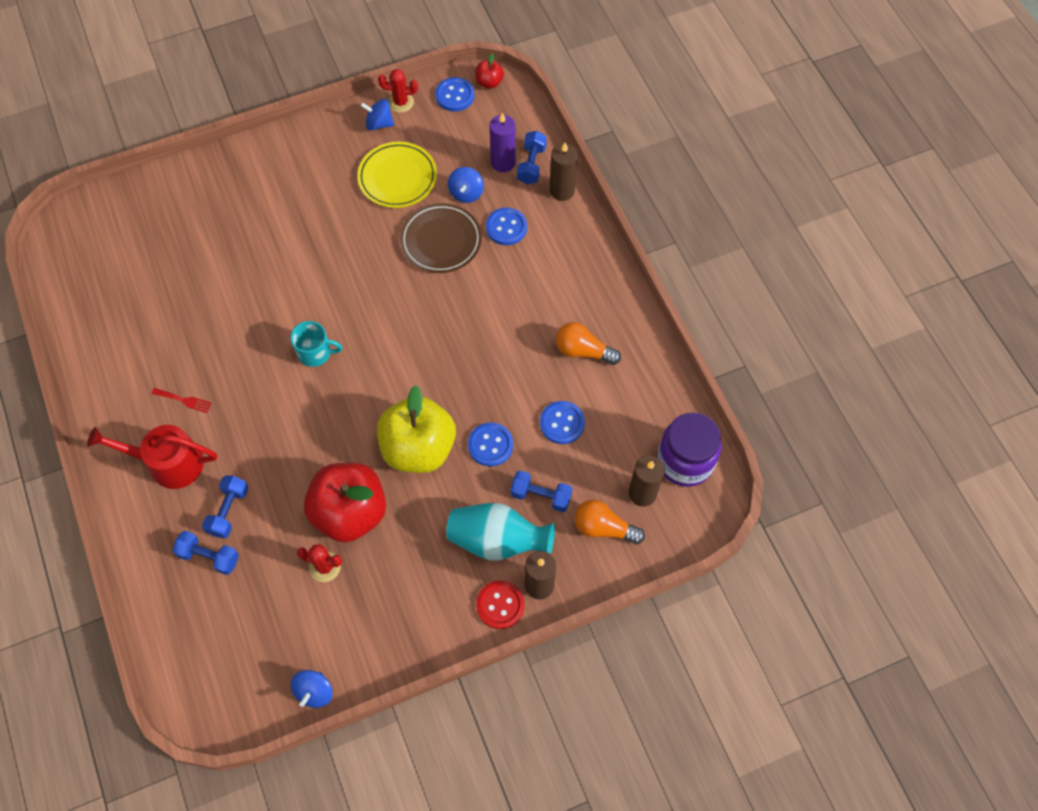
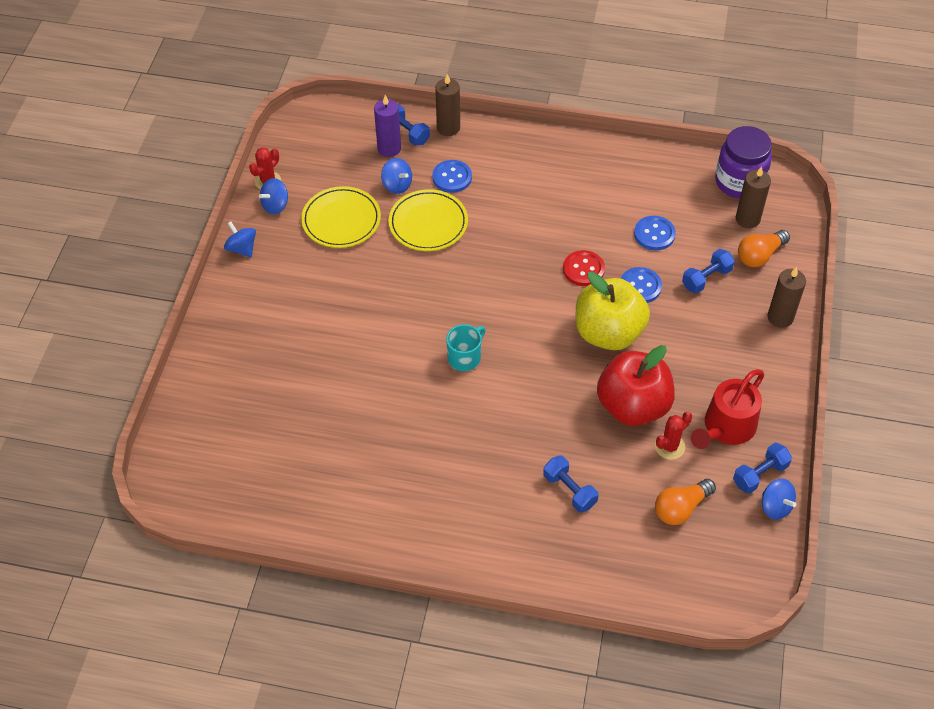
camera: 55 degrees left, 10 degrees down
red watering can [87,425,217,489] -> red watering can moved to [691,369,764,449]
red fork [152,388,212,413] -> none
blue dumbbell [173,531,239,575] -> blue dumbbell moved to [733,443,792,494]
brown plate [400,203,482,273] -> yellow plate [389,189,468,251]
blue button [435,77,475,112] -> none
turquoise vase [446,503,555,561] -> none
red apple [475,53,504,89] -> none
red button [476,580,525,629] -> red button moved to [563,250,605,286]
orange light bulb [556,322,621,365] -> orange light bulb moved to [655,479,716,525]
none -> blue spinning top [224,221,256,257]

